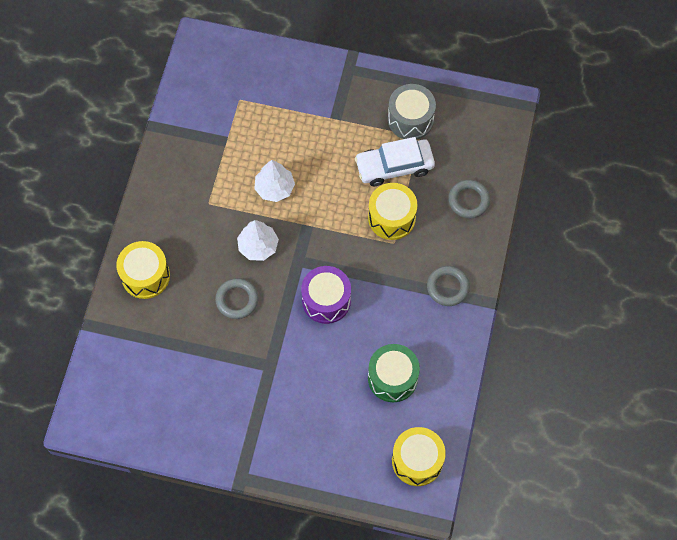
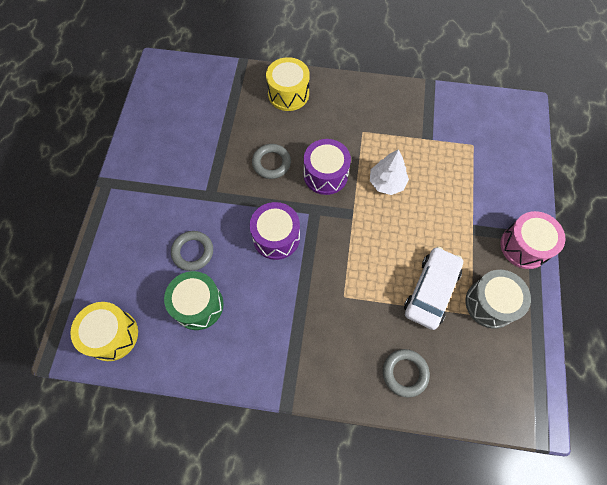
camera: 85 degrees right, 0 degrees up
white tree [237,220,279,261] -> purple drum [304,139,351,195]
white car [355,137,435,186] -> white car turned 45 degrees clockwise [404,247,463,330]
yellow drum [368,183,417,240] -> none
grey ring [427,266,470,306] -> grey ring moved to [171,231,213,271]
none -> pink drum [501,211,566,269]

